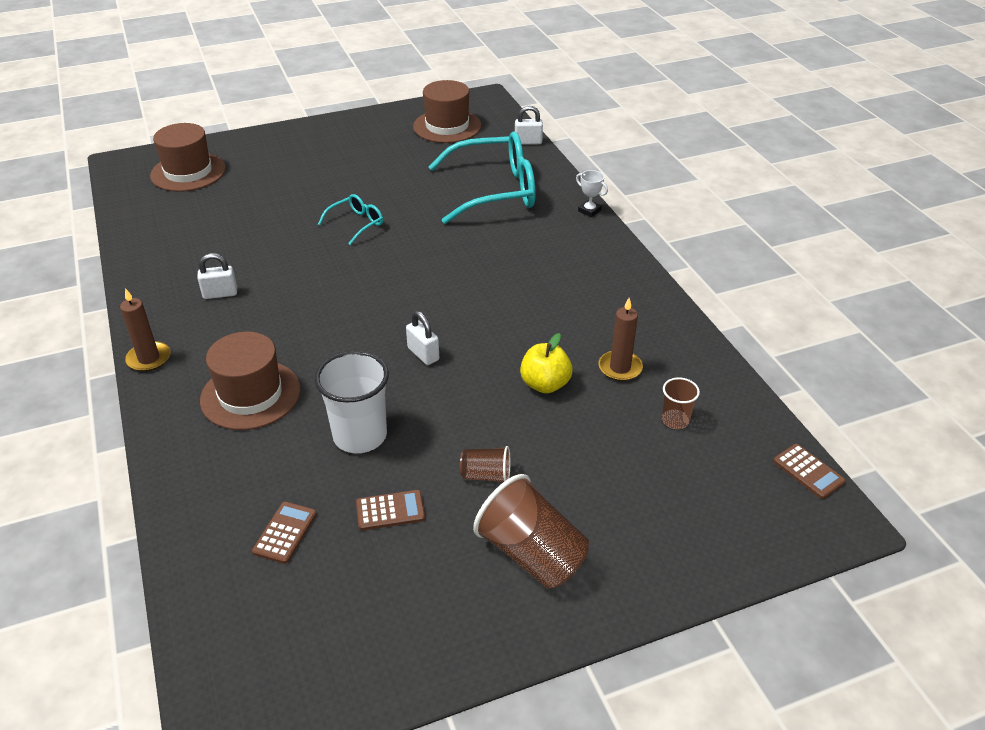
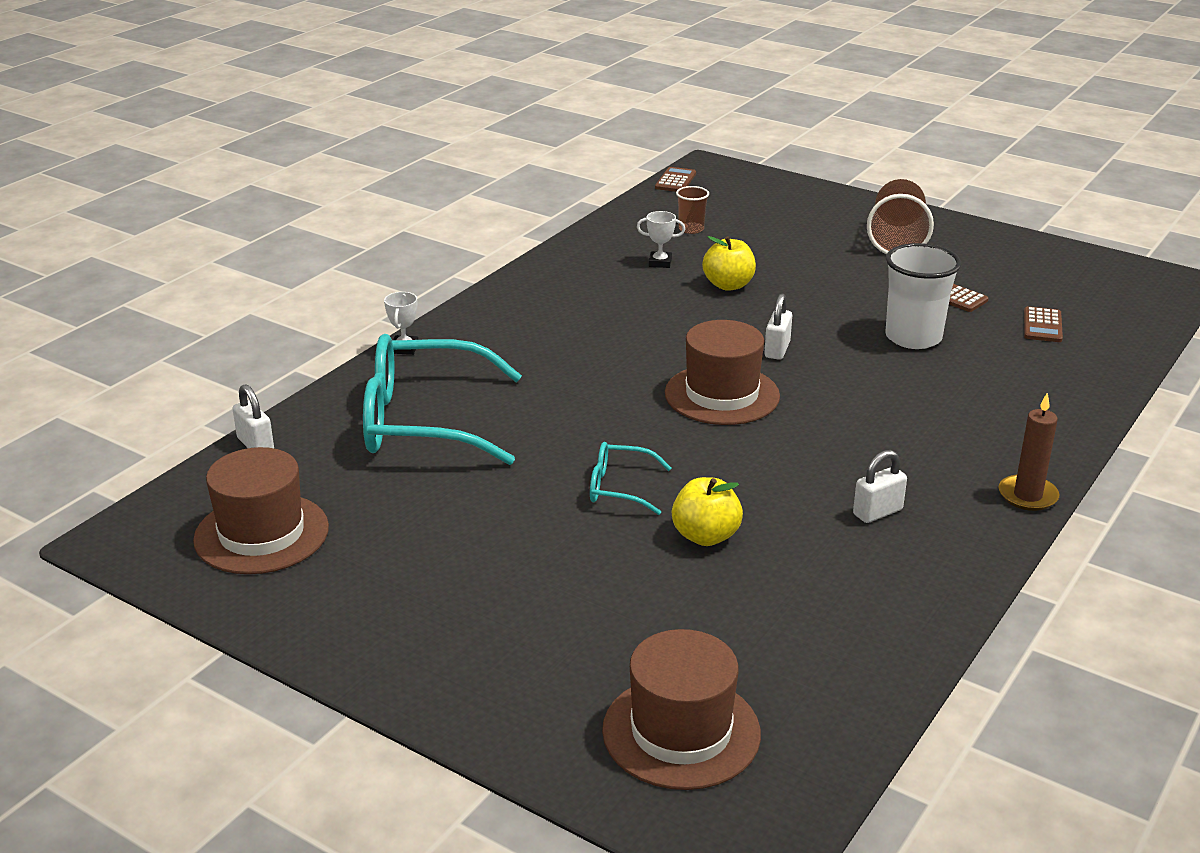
camera: 125 degrees left, 10 degrees down
white padlock [197,253,237,299] -> white padlock turned 75 degrees counterclockwise [853,450,907,523]
brown hat [200,332,300,430] -> brown hat moved to [665,320,780,425]
brown calculator [252,502,317,564] -> brown calculator turned 60 degrees counterclockwise [1024,306,1063,342]
turquoise glasses [429,131,536,224] -> turquoise glasses turned 45 degrees counterclockwise [363,334,522,465]
brown cup [460,446,510,483] -> none
brown candle [599,298,643,381] -> white trophy [637,211,685,268]
none -> yellow apple [672,477,743,546]

